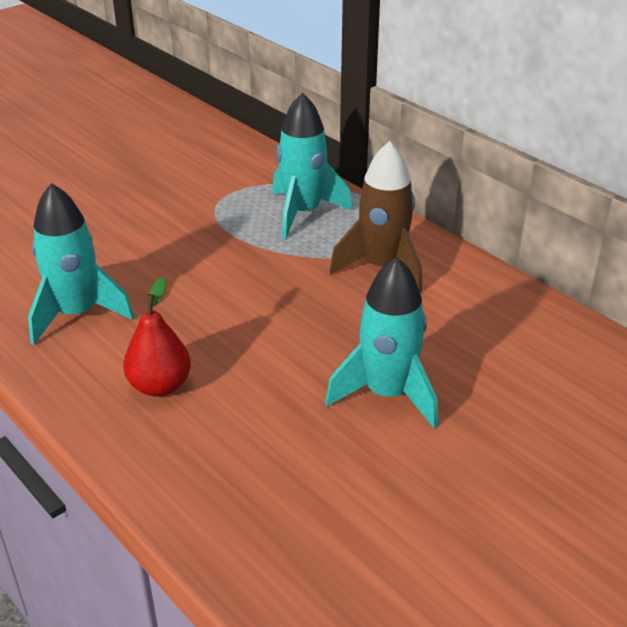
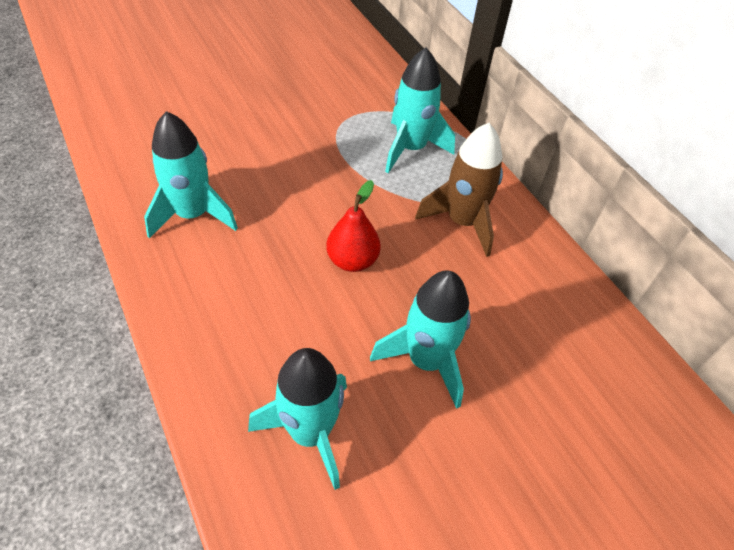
camera: 10 degrees right, 15 degrees up
red pear [123,277,191,397] -> red pear moved to [326,180,381,272]
none -> turquoise rocket [248,348,347,490]

